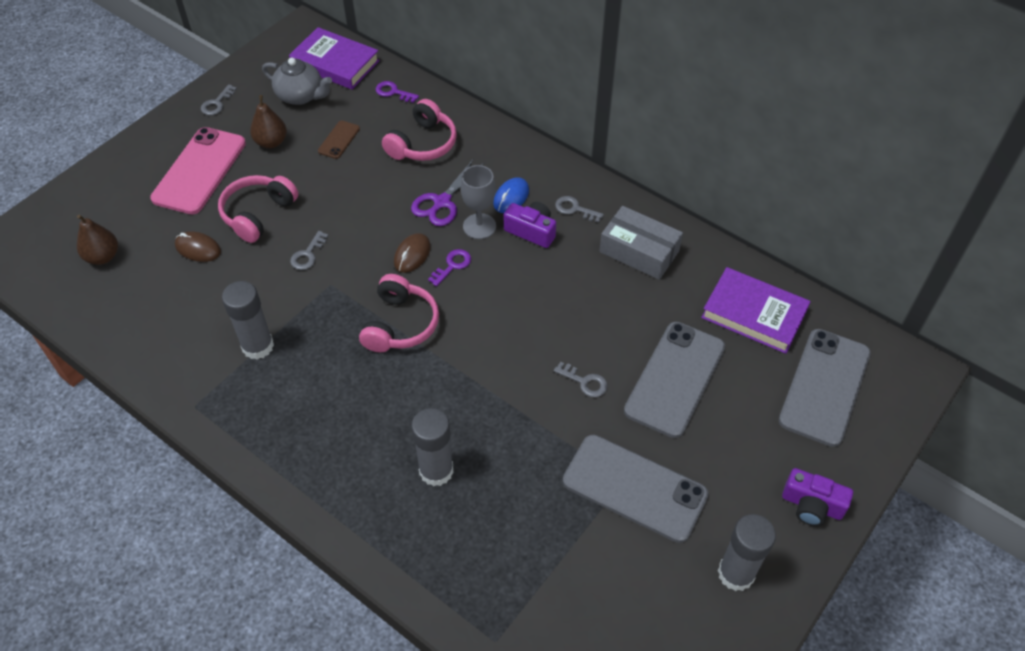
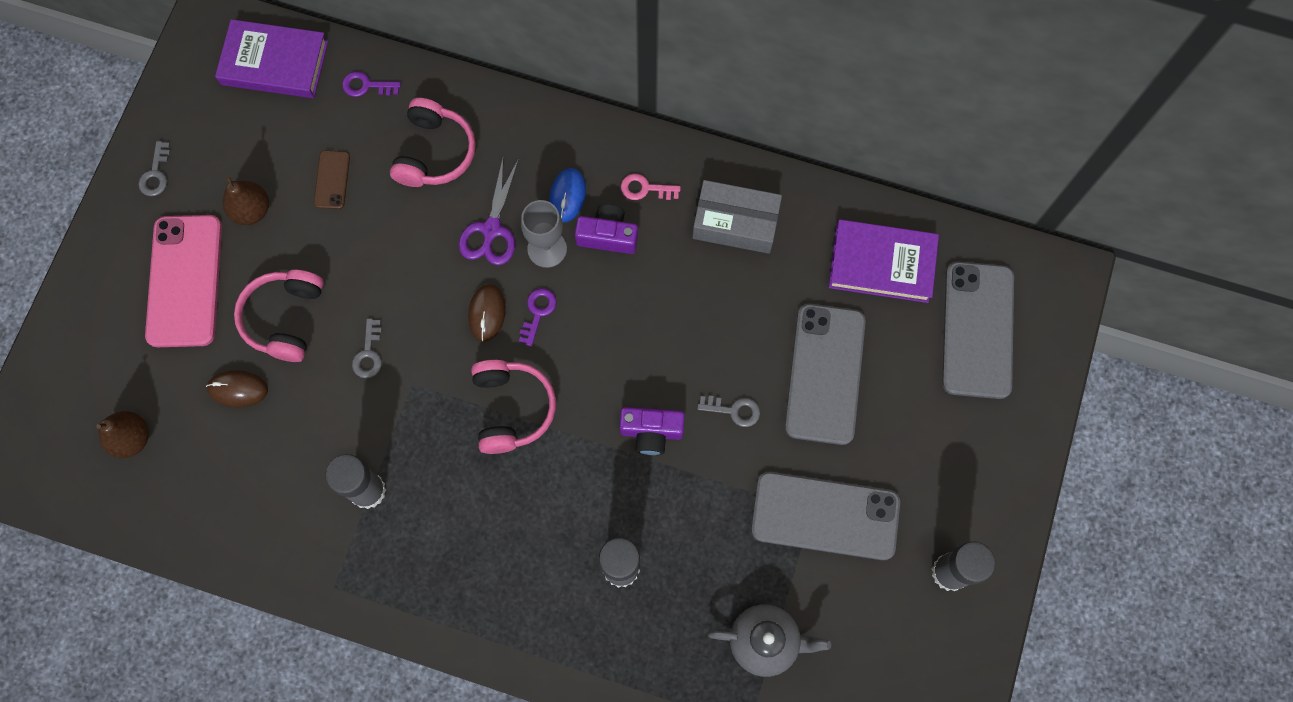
camera: 20 degrees left, 20 degrees up
grey teapot [262,58,332,105] -> grey teapot moved to [708,604,831,677]
grey key [555,196,604,223] -> pink key [621,174,681,200]
purple camera [782,468,853,526] -> purple camera moved to [619,407,685,455]

